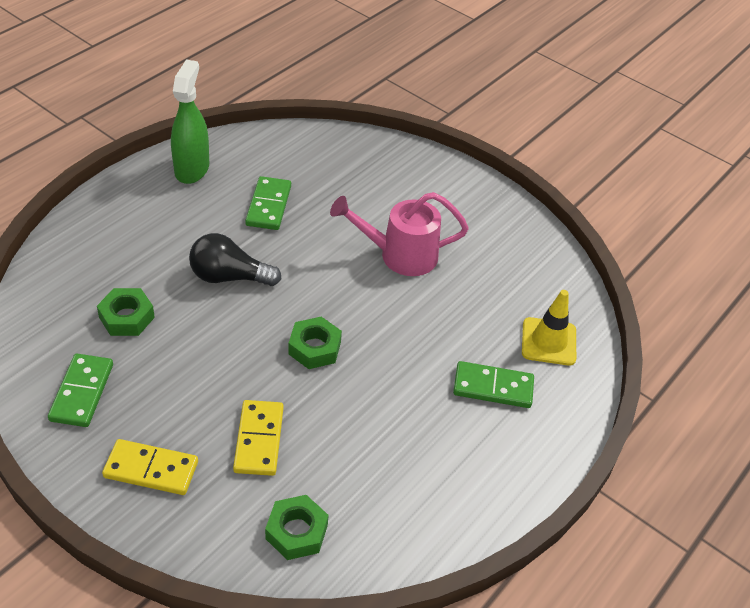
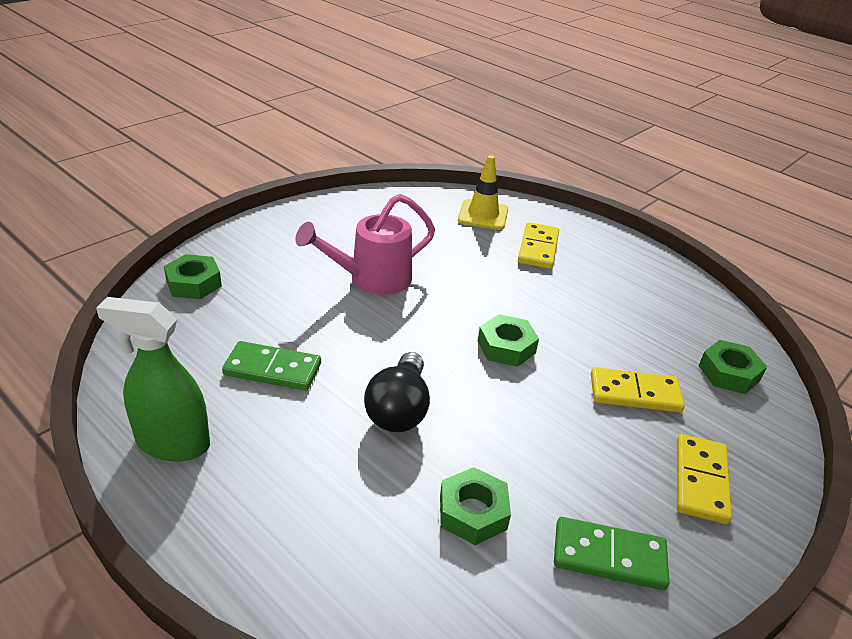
camera: 85 degrees left, 10 degrees down
pink watering can [330,192,469,276] -> pink watering can turned 60 degrees clockwise [295,194,435,295]
green domino [453,361,534,408] -> yellow domino [518,223,559,269]
none -> green nut [164,254,222,299]

